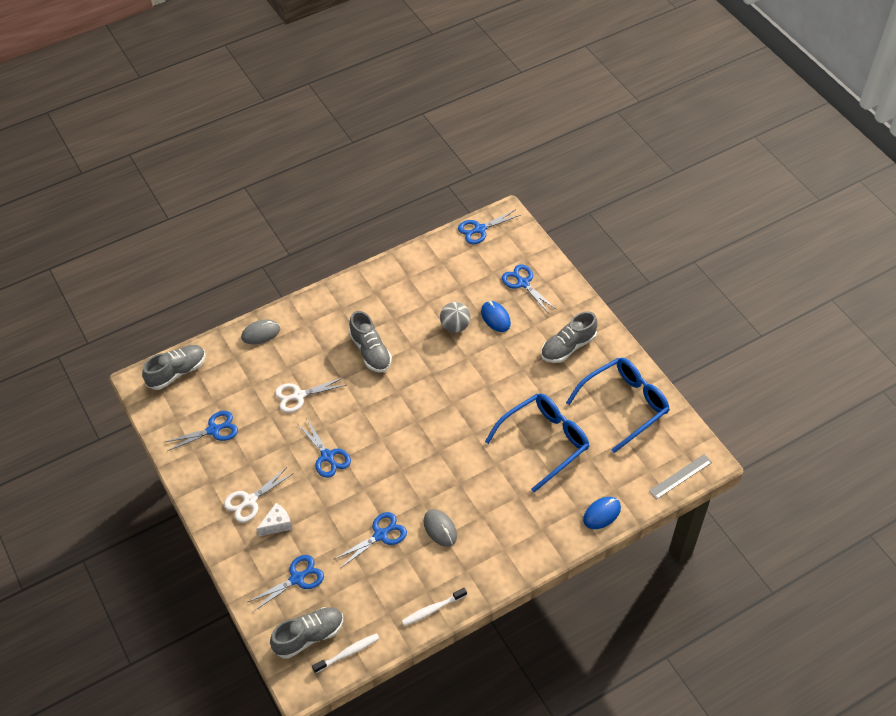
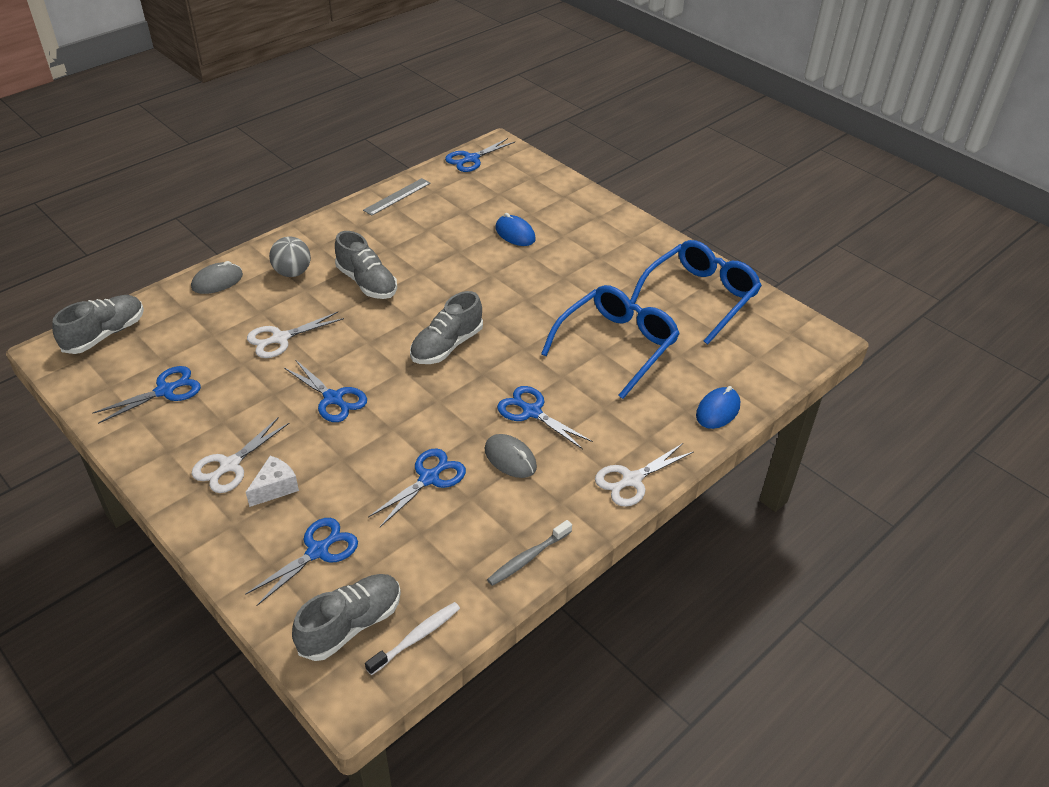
camera: 15 degrees left, 10 degrees down
white toothbrush [402,588,467,626] -> grey toothbrush [487,520,572,586]
grey ball [440,302,471,333] -> grey ball moved to [269,237,311,277]
blue scissors [502,264,557,314] -> blue scissors moved to [497,386,593,449]
grey shoe [541,311,598,363] -> grey shoe moved to [410,291,483,364]
grey ruler [649,454,712,500] -> grey ruler moved to [363,178,431,216]
none -> white scissors [595,443,693,507]

